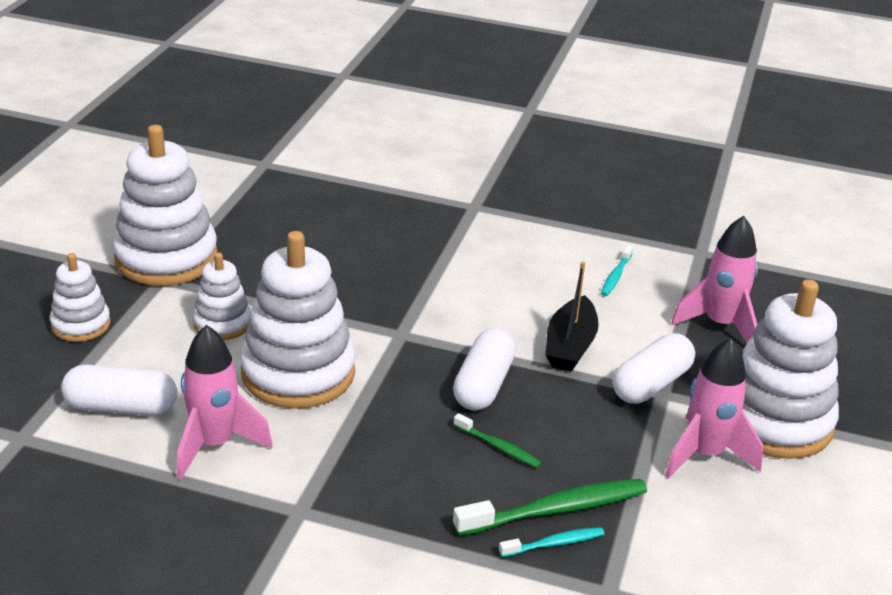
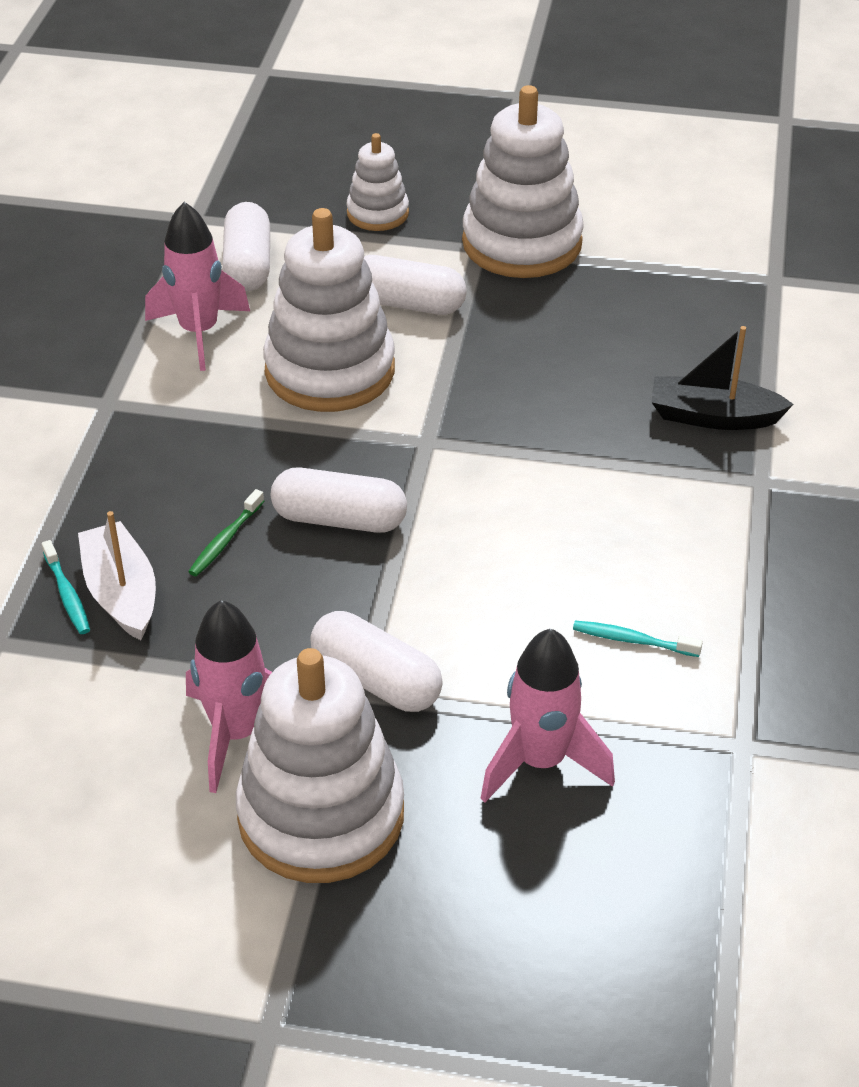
camera: 85 degrees right, 10 degrees up
white stacking toy [193,253,251,340] -> white capsule [364,255,467,315]
green toothbrush [453,479,647,536] -> white boat [78,511,156,640]
black boat [545,261,599,372] -> black boat moved to [651,326,794,430]

